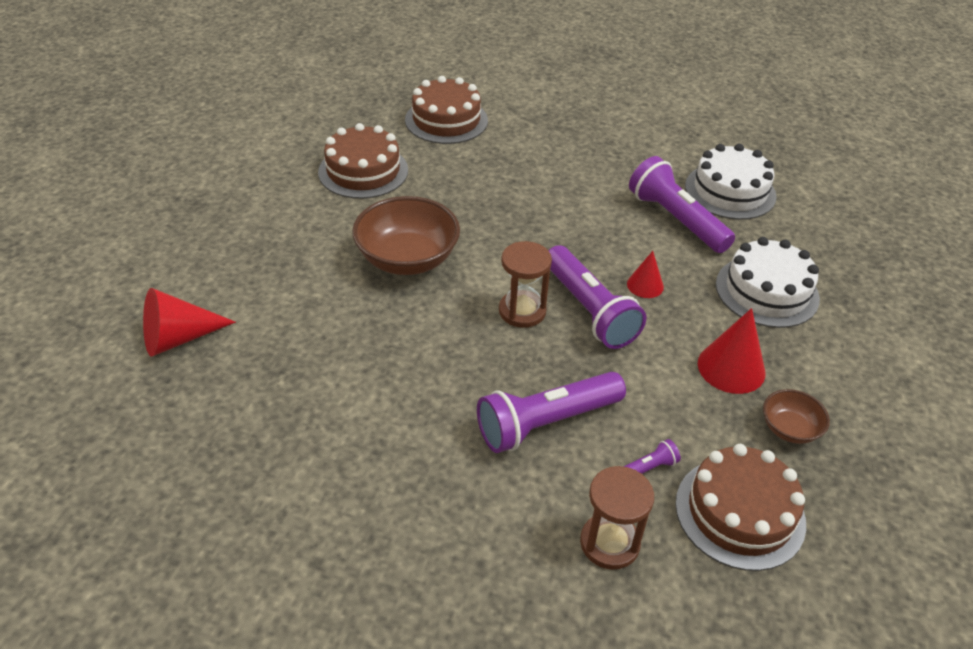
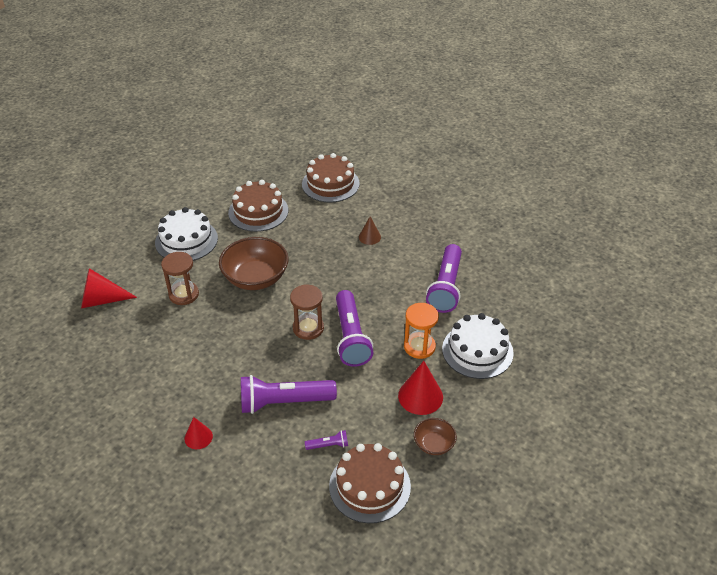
camera: 20 degrees right, 0 degrees up
brown hourglass [580,466,654,570] -> brown hourglass moved to [161,252,199,305]
red cone [627,251,664,298] -> red cone moved to [184,417,213,449]
purple flashlight [629,156,735,253] -> purple flashlight turned 150 degrees counterclockwise [426,244,462,313]
white cake [685,144,777,220] -> white cake moved to [155,207,218,261]
none -> brown cone [359,216,381,245]
none -> orange hourglass [404,303,439,359]

